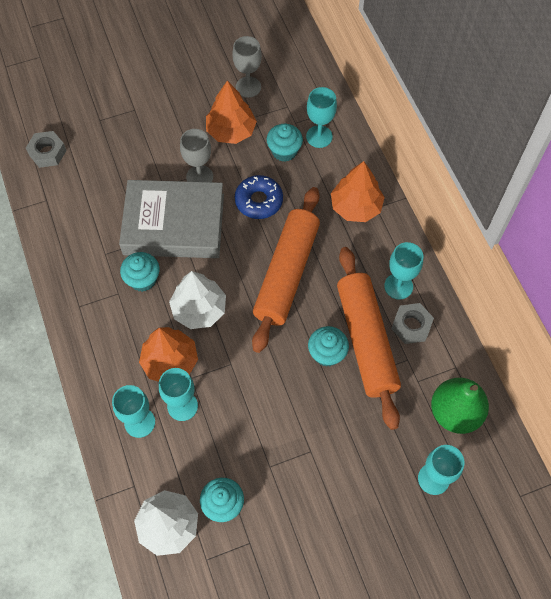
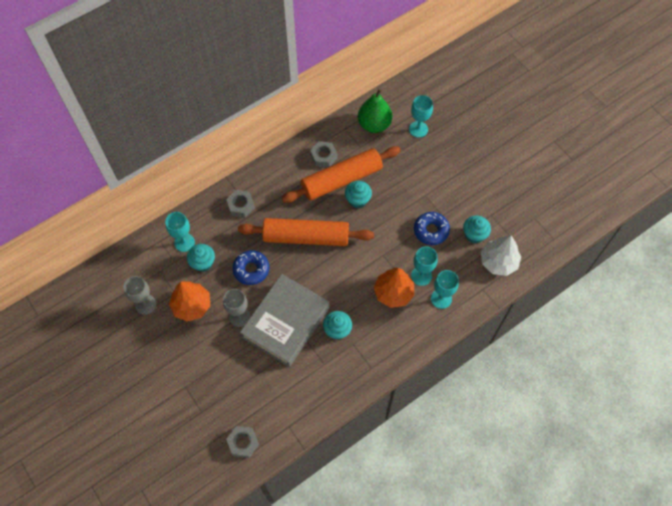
camera: 105 degrees left, 0 degrees up
grey book [119,180,224,258] -> grey book turned 45 degrees clockwise [240,274,330,367]
white tree [169,271,226,329] -> none
orange tree [331,161,385,222] -> grey nut [226,190,255,218]
turquoise goblet [384,242,423,300] -> none
none -> blue donut [414,212,450,245]

